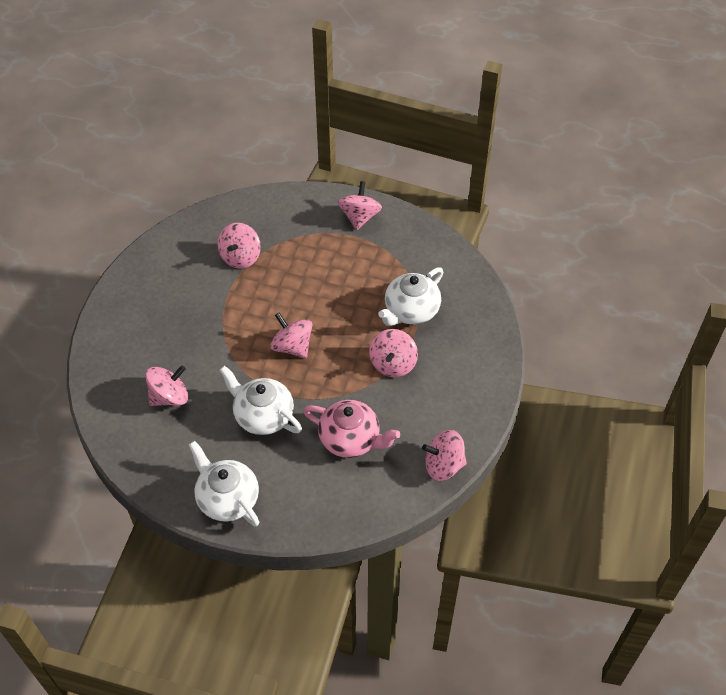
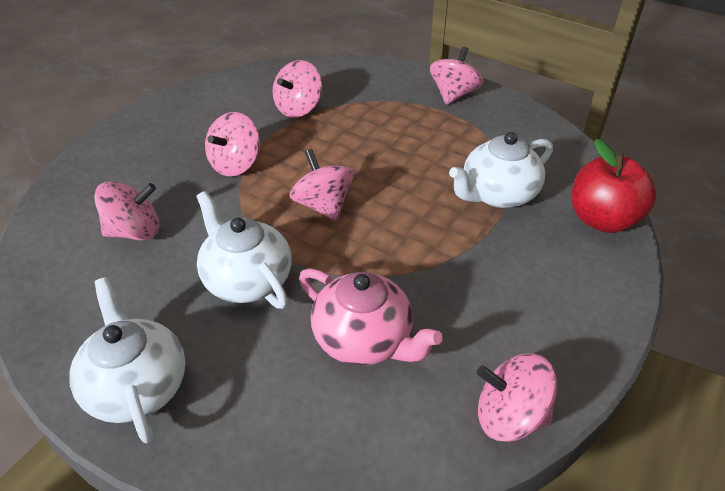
camera: 15 degrees right, 10 degrees down
pink spinning top [369,329,418,377] -> pink spinning top moved to [205,112,260,176]
none -> red apple [572,139,657,233]

